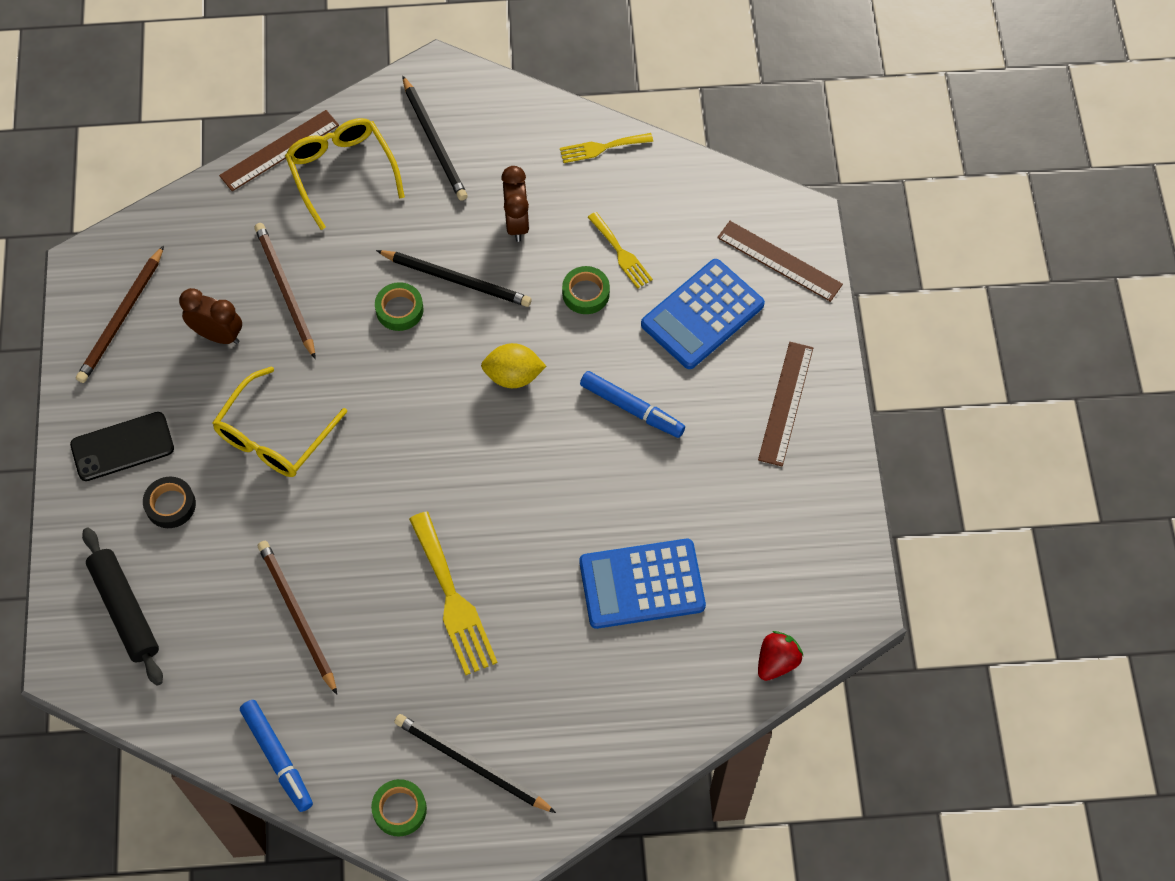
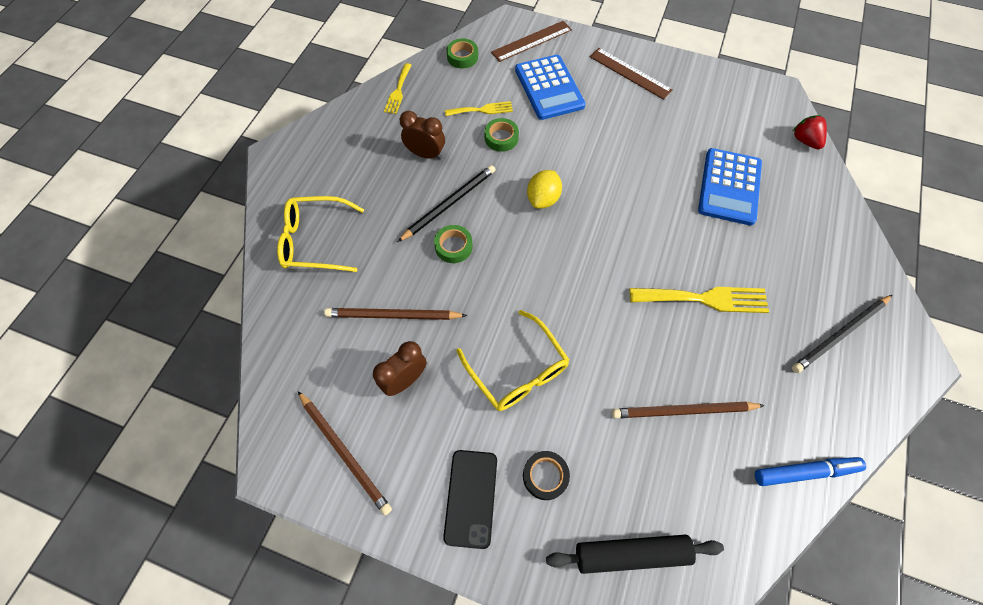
camera: 65 degrees left, 0 degrees up
brown ruler [219,110,339,191] -> none
green tape [371,779,427,836] -> green tape moved to [446,38,478,69]
black pencil [402,75,468,201] -> none
blue marker [580,371,685,438] -> none

